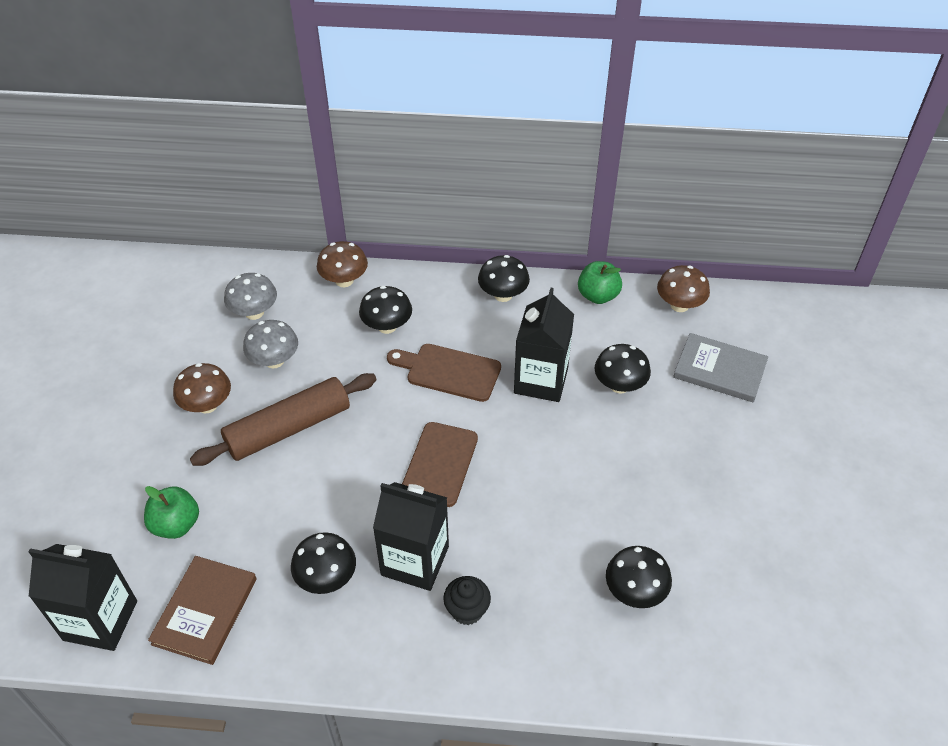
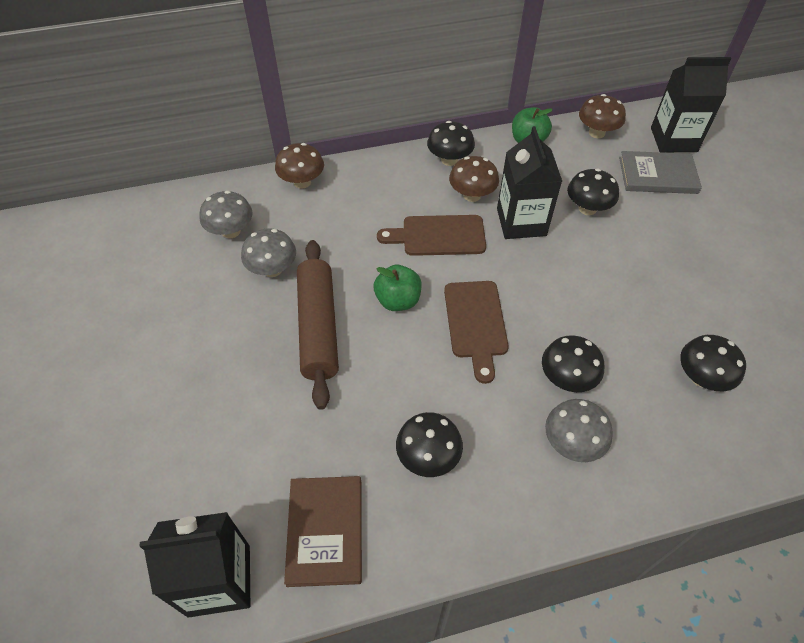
camera: 20 degrees left, 5 degrees up
green apple [144,486,199,539] -> green apple moved to [374,265,422,311]
brown mushroom [173,363,231,414] -> brown mushroom moved to [449,156,499,202]
brown rolling pin [190,373,377,466] -> brown rolling pin turned 45 degrees counterclockwise [297,240,339,410]
black mushroom [359,286,412,334] -> black mushroom moved to [542,335,604,392]
black carton [373,482,449,591] -> black carton moved to [651,57,732,152]
black cupcake [443,576,491,625] -> grey mushroom [545,399,613,462]

